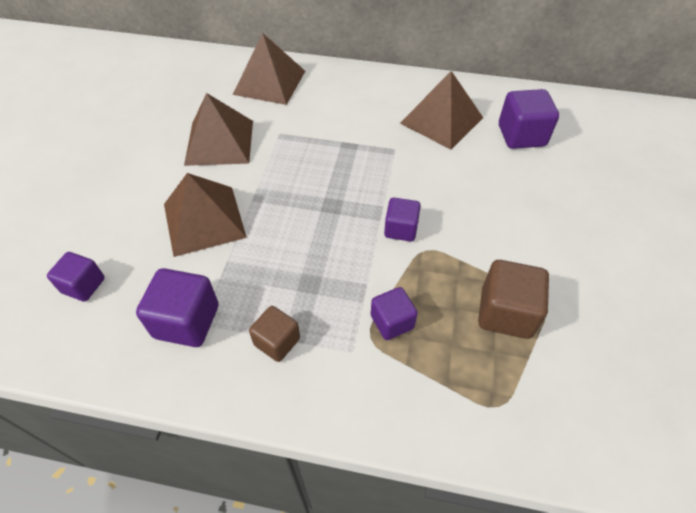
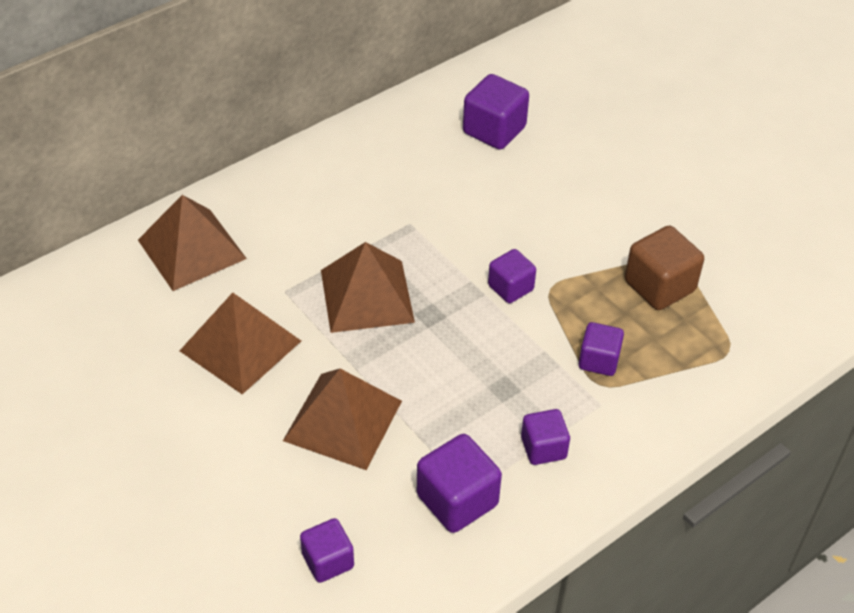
camera: 50 degrees left, 5 degrees down
brown cube [249,306,300,362] -> purple cube [521,409,570,465]
brown pyramid [400,71,483,150] -> brown pyramid moved to [321,242,415,333]

